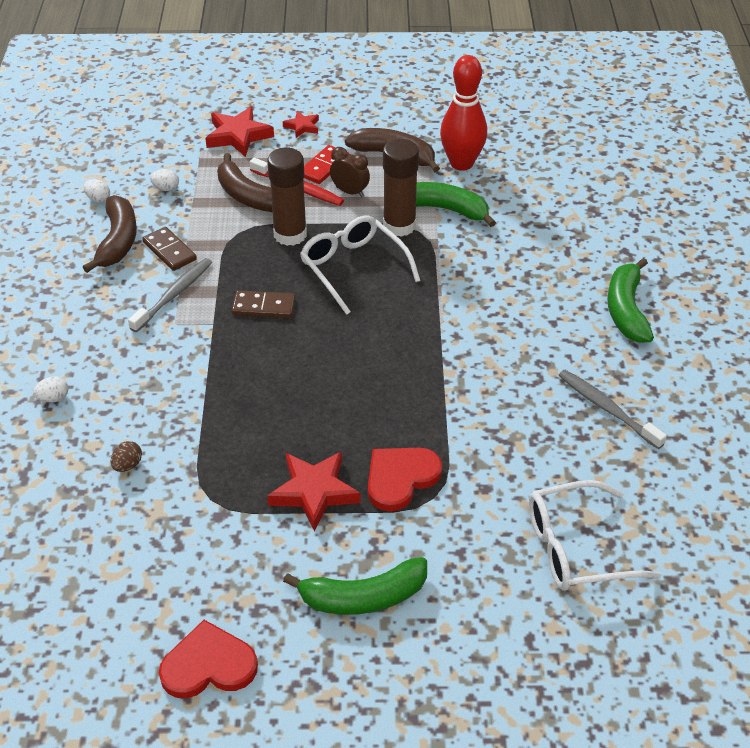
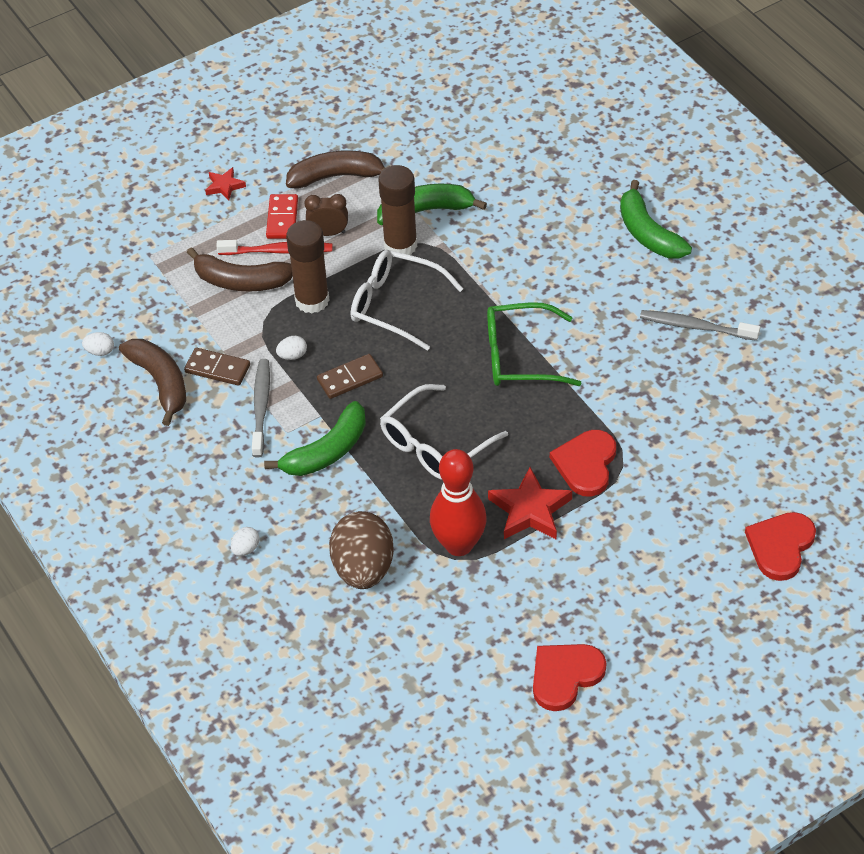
camera: 30 degrees left, 5 degrees up
brown egg [111,441,142,472] -> brown egg [329,511,394,589], size x2.48
white egg [150,169,179,191] -> white egg moved to [276,336,307,360]
red star [205,107,274,157] -> none
green banana [283,557,427,615] -> green banana moved to [264,401,366,476]
red bowling pin [440,55,487,171] -> red bowling pin moved to [430,449,487,556]
white glasses [529,480,661,591] -> white glasses moved to [380,384,508,480]
none -> green glasses [487,302,582,386]
none -> red heart [745,512,816,581]

